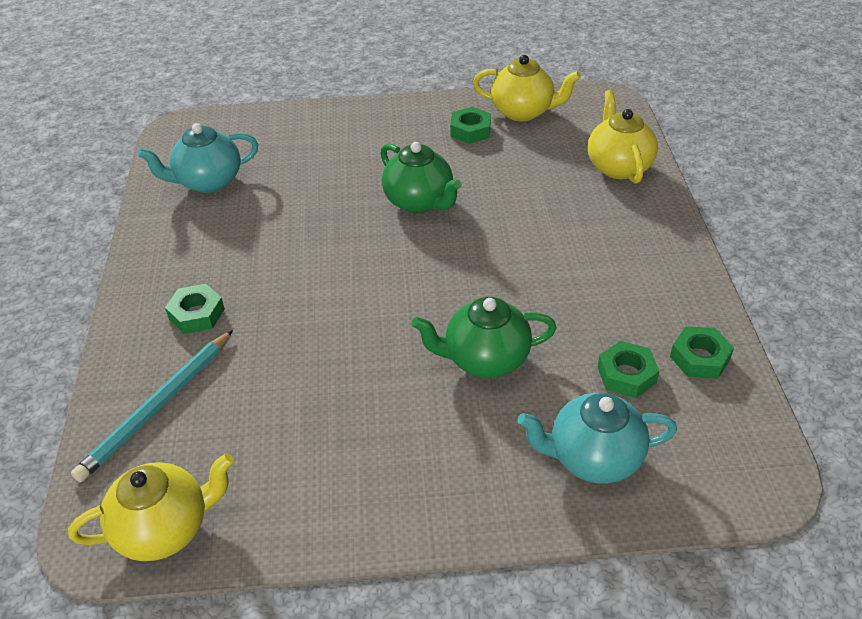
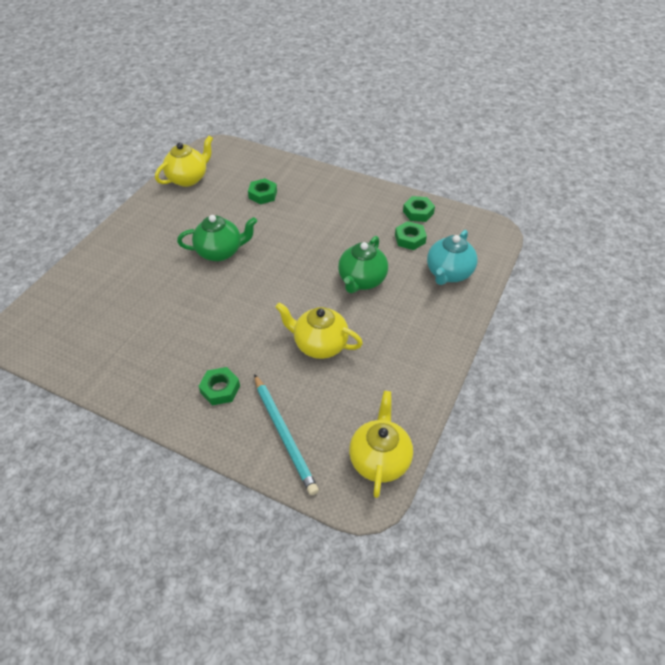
camera: 60 degrees left, 5 degrees up
turquoise teapot [137,123,258,193] -> none
green nut [450,107,491,144] -> green nut moved to [248,178,277,204]
yellow teapot [588,90,658,184] -> yellow teapot moved to [275,302,363,359]

